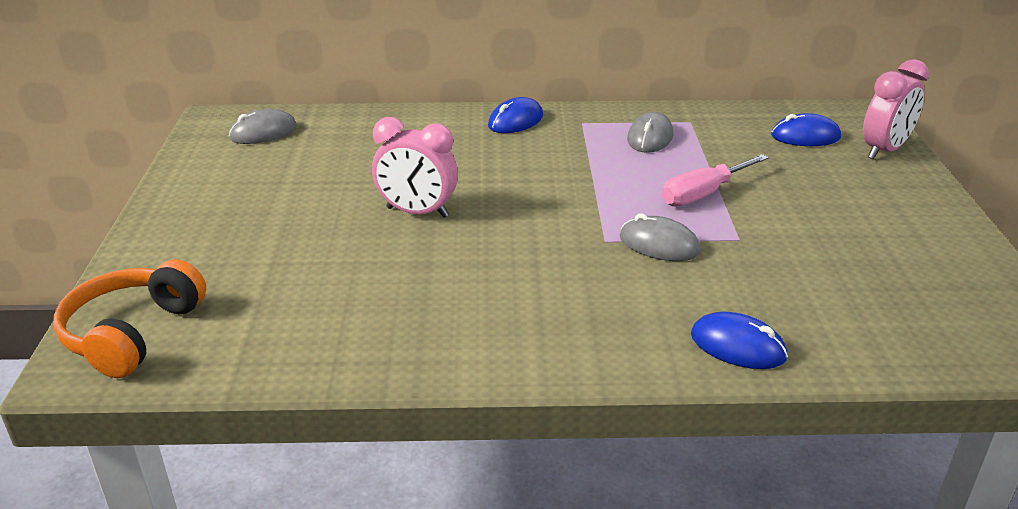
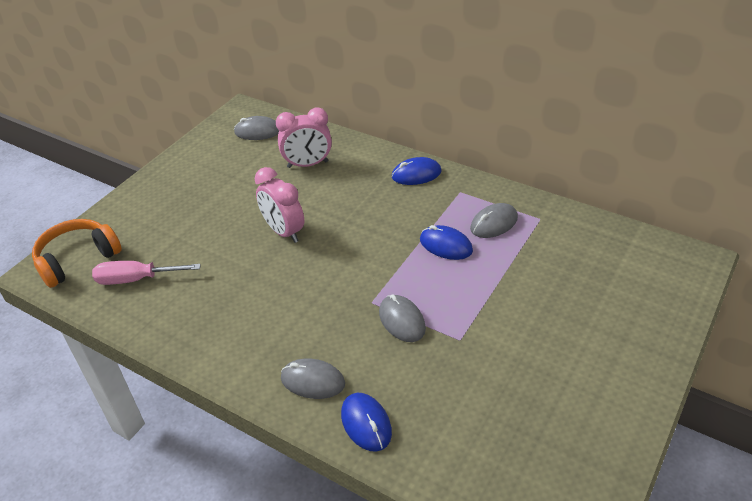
camera: 35 degrees right, 10 degrees up
pink screwdriver [662,154,769,206] -> pink screwdriver moved to [92,261,201,285]
blue mouse [771,113,841,146] -> blue mouse moved to [420,225,473,260]
pink clock [863,59,929,159] -> pink clock moved to [276,108,332,168]
none -> grey mouse [281,359,345,399]

